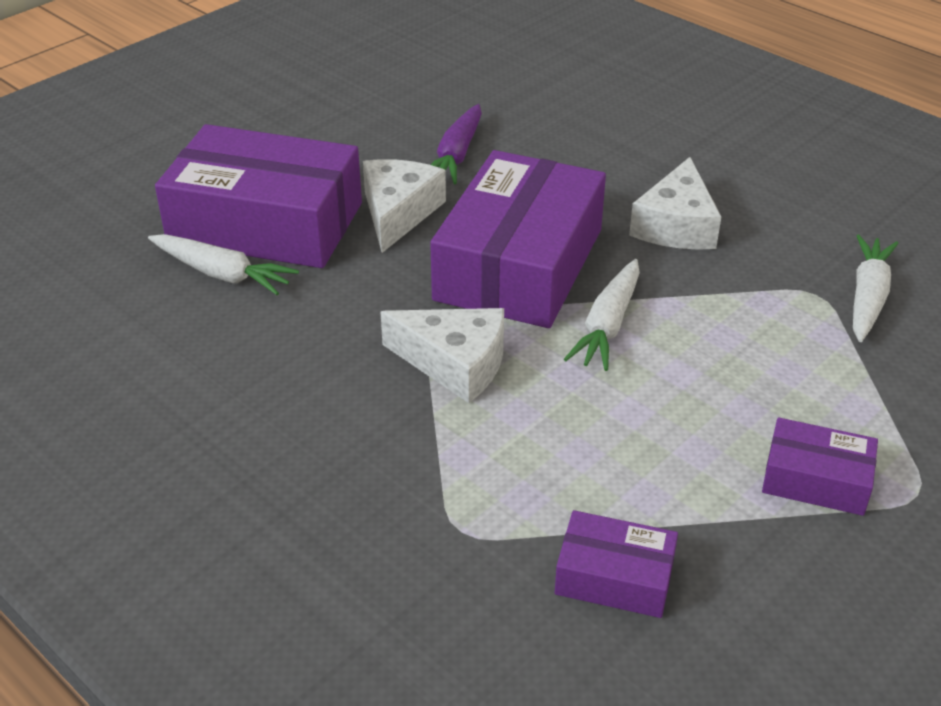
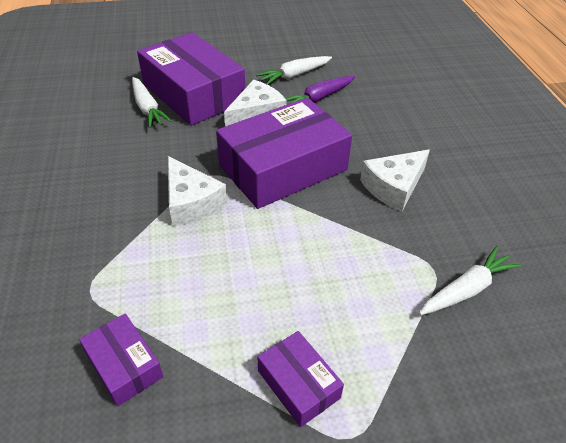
camera: 35 degrees right, 5 degrees up
white carrot [564,259,640,371] -> white carrot moved to [256,56,332,85]

